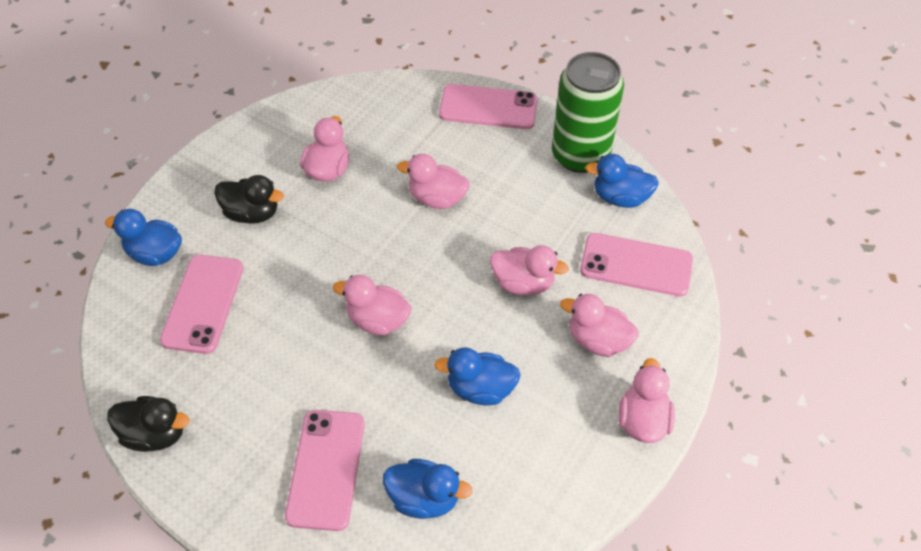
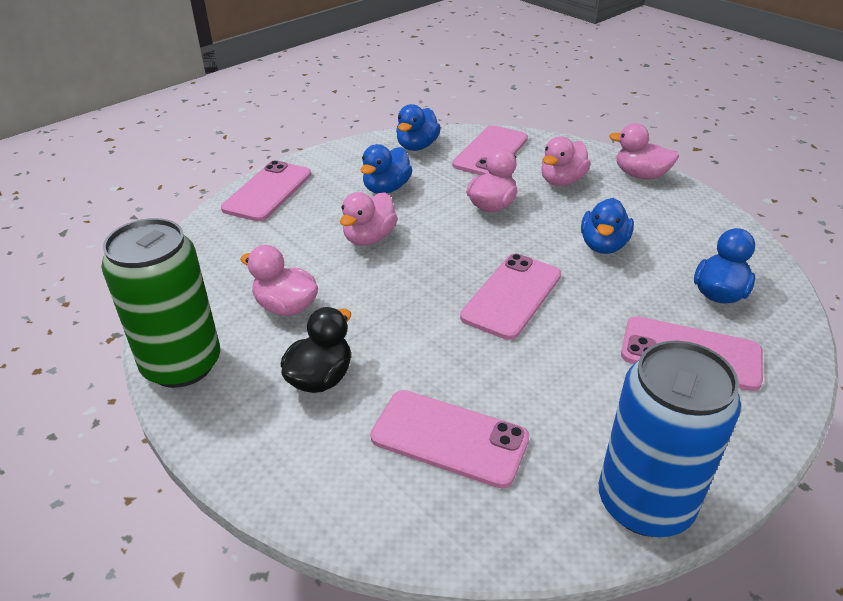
camera: 75 degrees left, 15 degrees down
blue duck [105,209,182,266] -> blue duck moved to [361,144,412,194]
black duck [107,396,189,452] -> blue can [599,341,741,537]
pink duck [333,275,411,335] -> pink phone [460,254,561,340]
green can [552,52,624,173] -> green can moved to [101,218,220,388]

